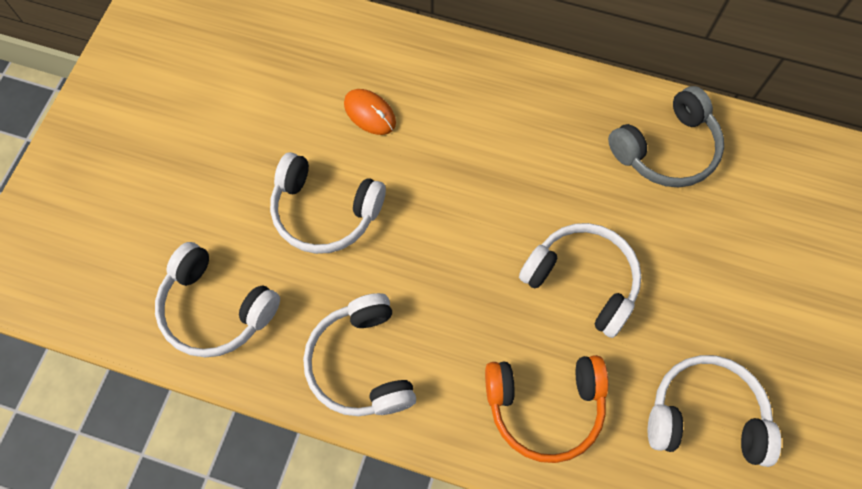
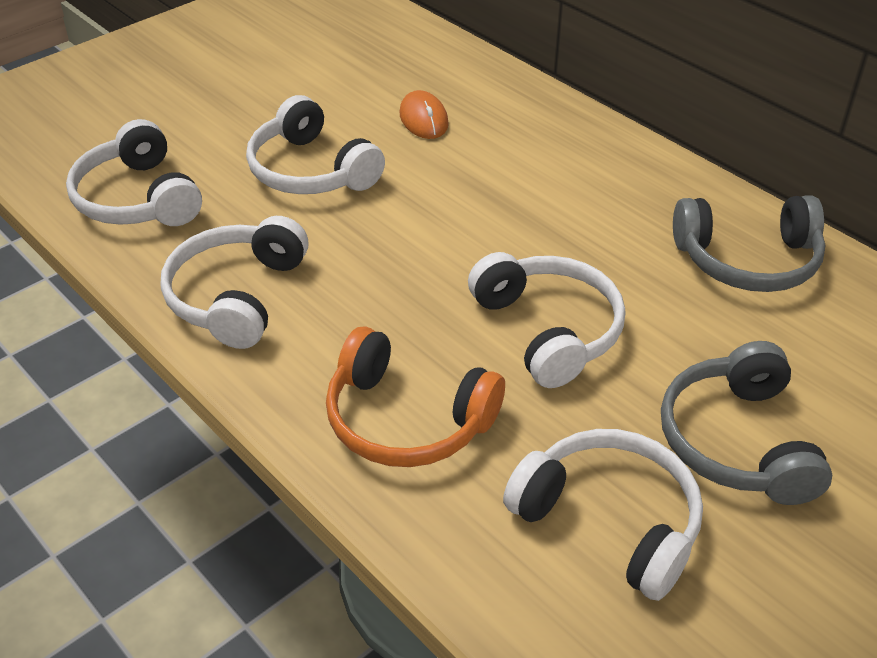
camera: 30 degrees right, 25 degrees down
none -> grey headphones [661,341,832,505]

